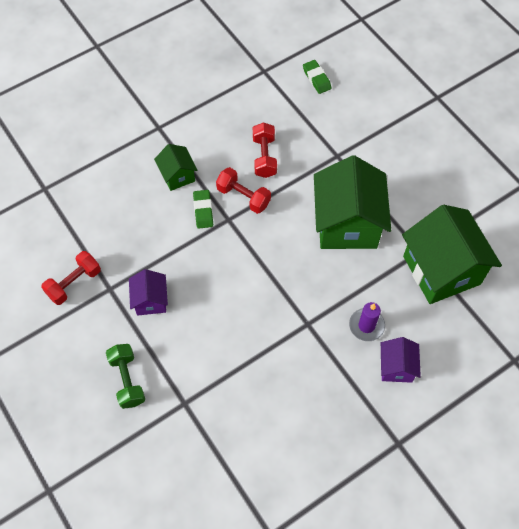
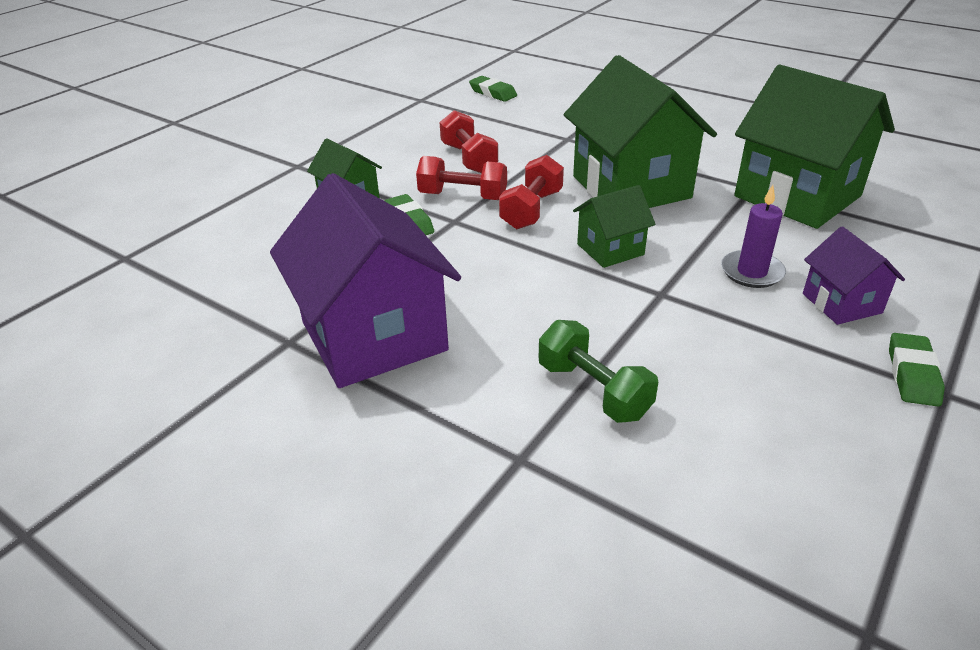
camera: 20 degrees left, 25 degrees down
red dumbbell [41,251,101,305] -> red dumbbell moved to [499,155,564,229]
green dumbbell [106,344,145,409] -> green dumbbell moved to [539,320,658,423]
purple house [129,269,168,316] -> purple house [270,173,461,388], size x2.03
none -> green house [573,185,656,268]
none -> green eraser [889,333,945,406]

